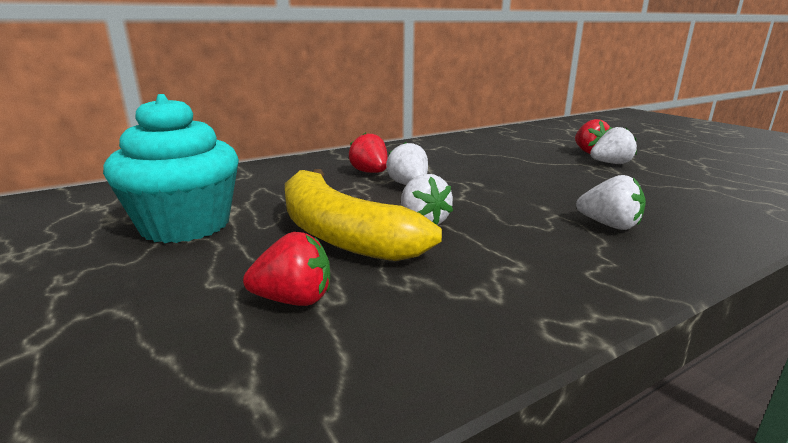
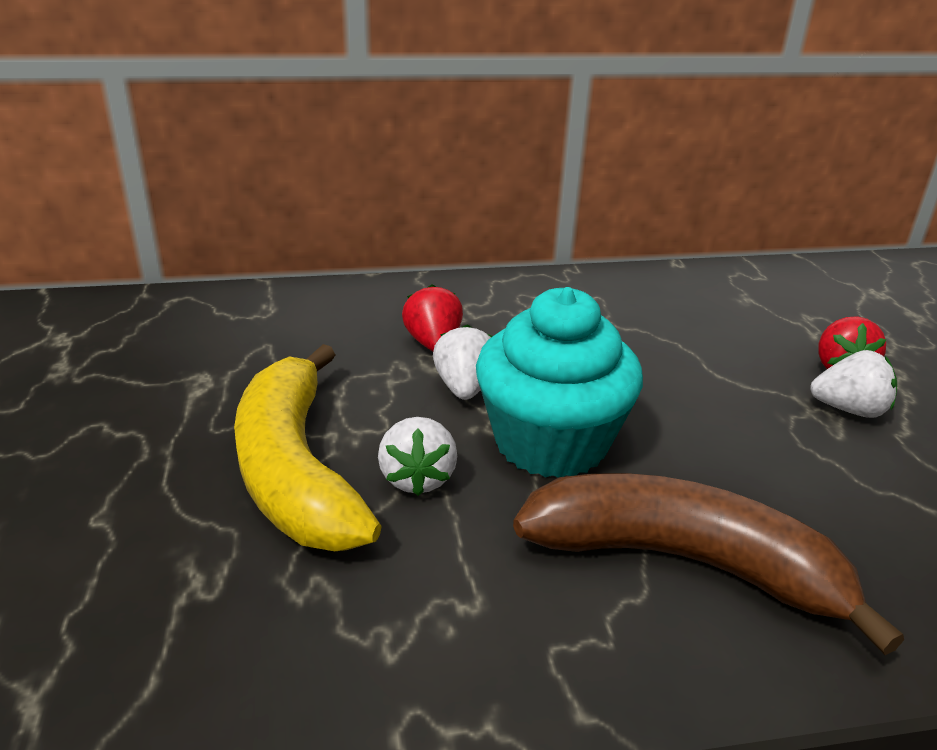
camera: 20 degrees right, 10 degrees up
turquoise cupcake [103,94,239,243] -> turquoise cupcake moved to [476,287,643,478]
red strawberry [243,232,330,306] -> none
white strawberry [576,175,646,230] -> brown banana [513,473,904,655]

